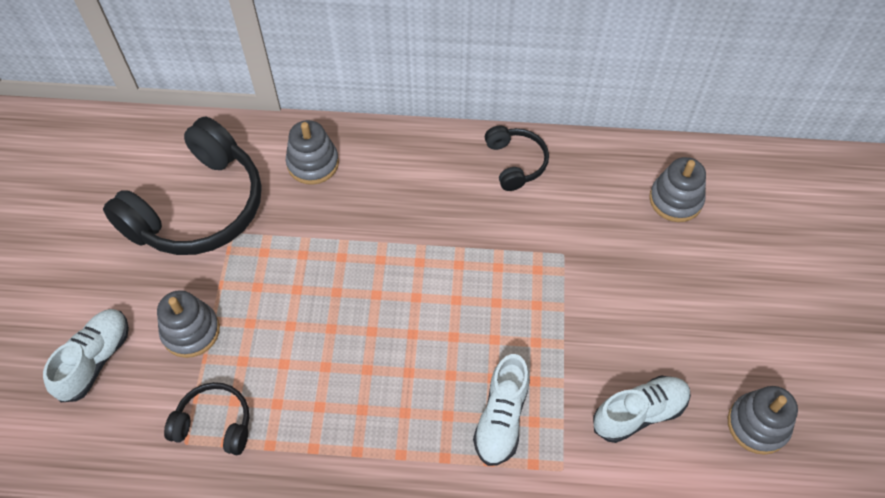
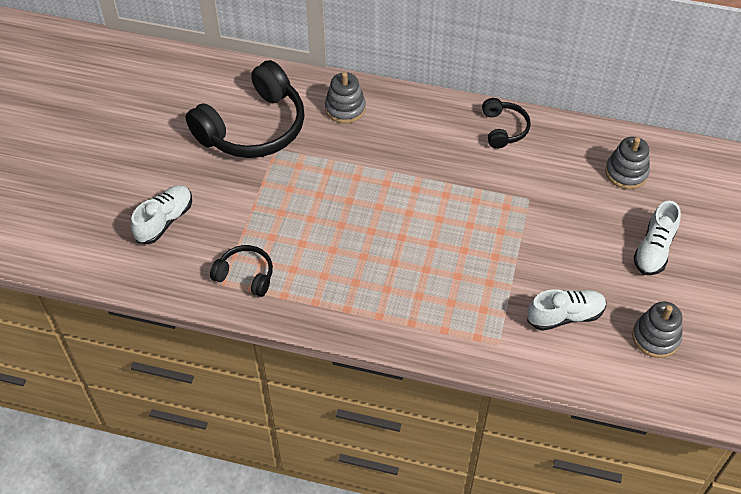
camera: 10 degrees right, 5 degrees down
grey stacking toy [157,290,220,358] -> none
white shoe [473,354,530,466] -> white shoe moved to [633,201,681,275]

